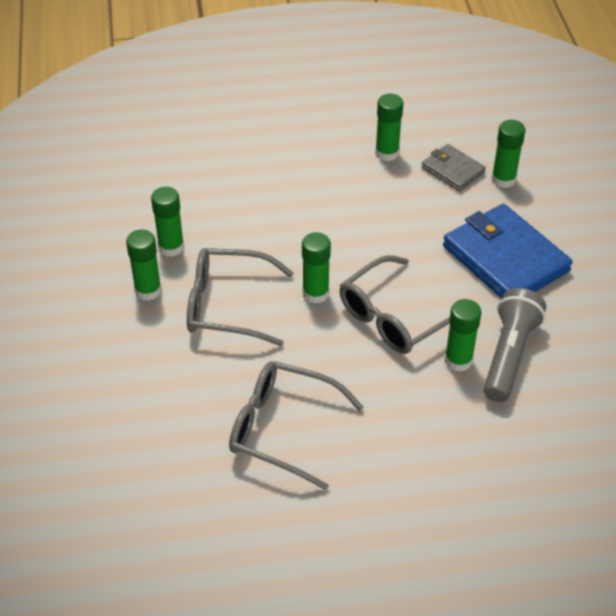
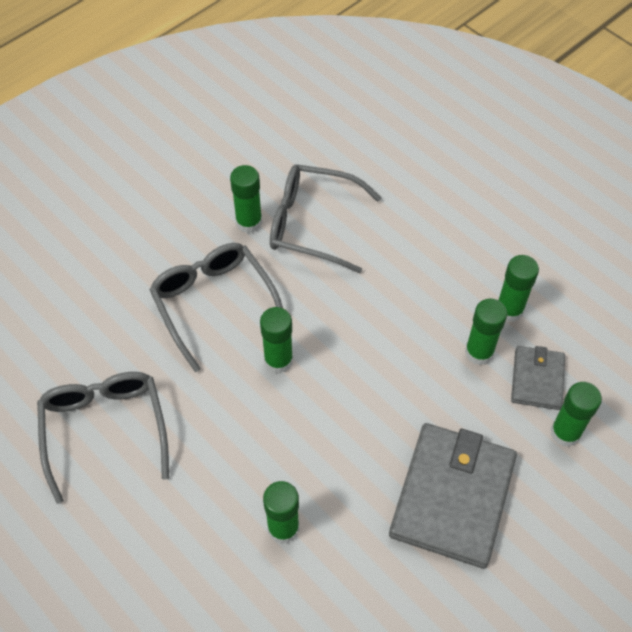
camera: 55 degrees right, 10 degrees up
green glue stick [126,229,162,301] -> green glue stick moved to [465,299,507,365]
grey glasses [339,255,450,354] -> grey glasses moved to [270,164,381,273]
blue wallet [443,204,573,299] -> grey wallet [389,423,517,569]
grey flashlight [483,288,546,402] -> none

